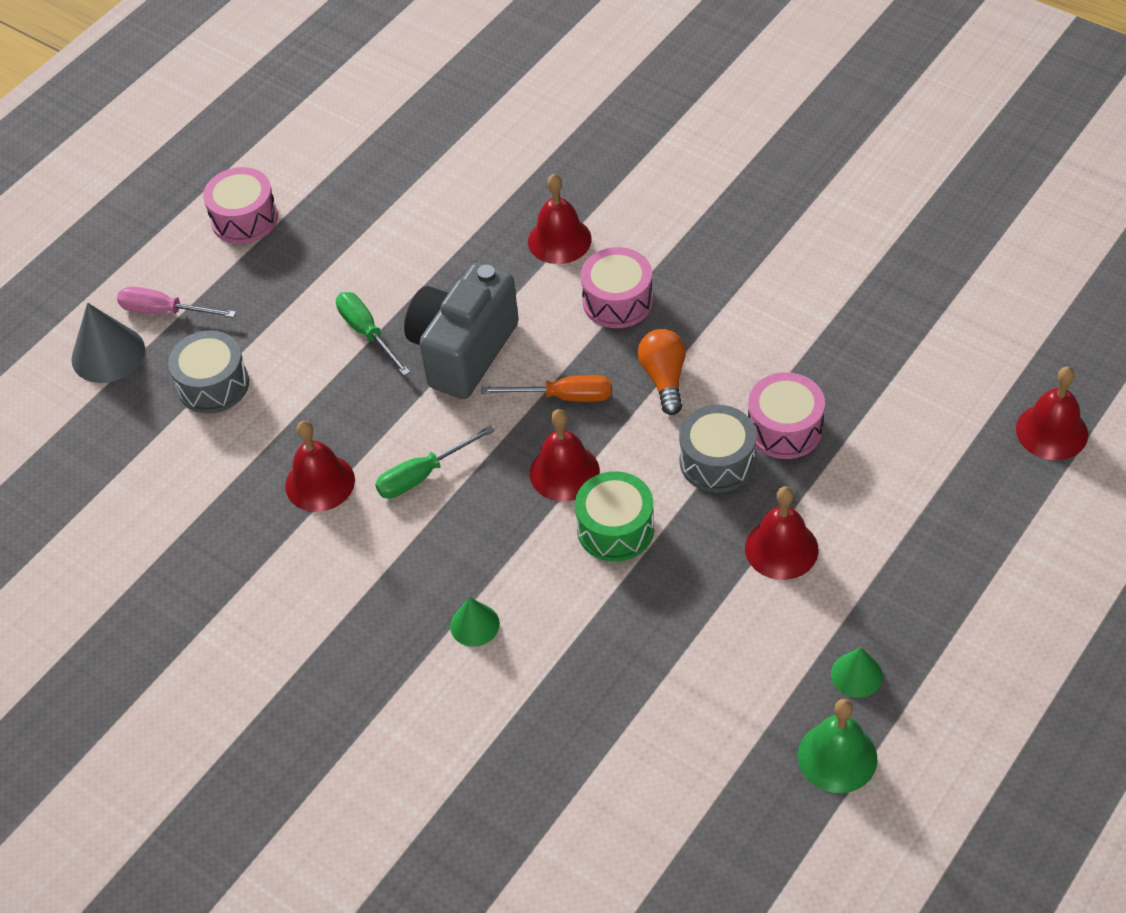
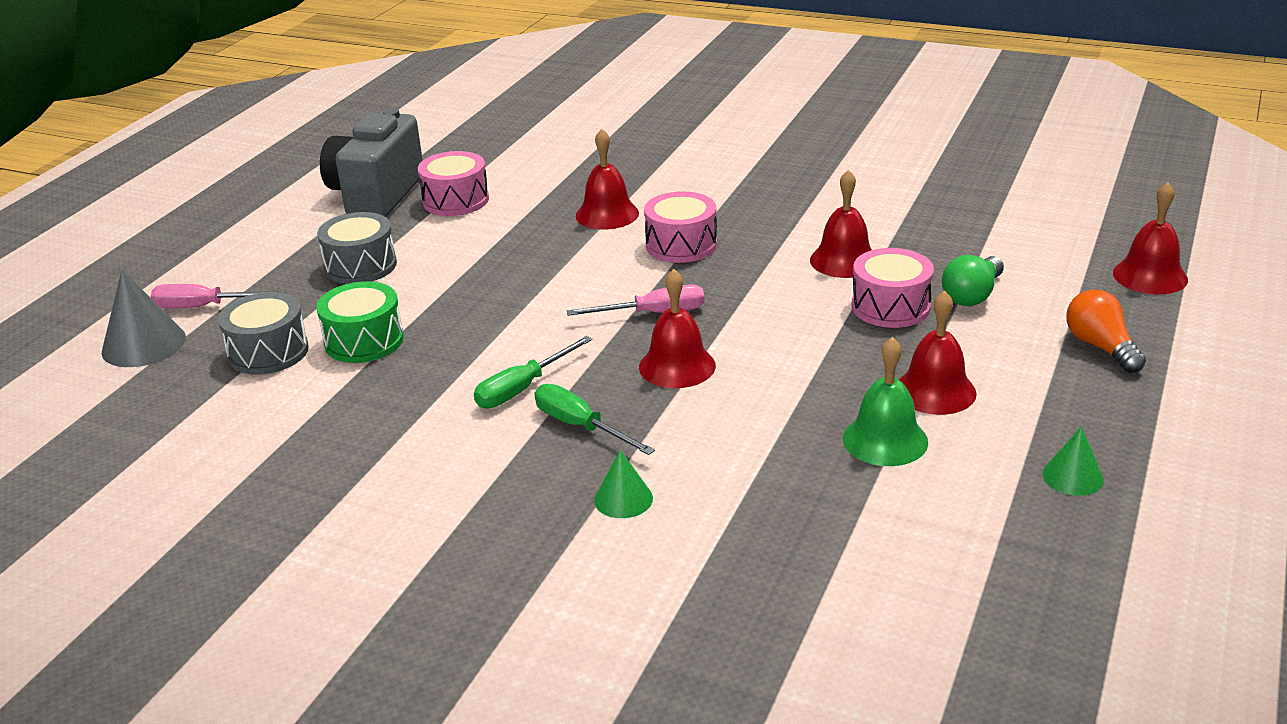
camera: 15 degrees left, 20 degrees down
pink drum [203,167,278,244] -> pink drum moved to [418,151,489,216]
red bell [285,421,355,512] -> red bell moved to [810,170,872,278]
green screwdriver [336,292,410,376] -> green screwdriver moved to [535,384,655,455]
grey camera [404,263,519,399] -> grey camera moved to [320,108,423,217]
orange screwdriver [481,375,611,402] -> pink screwdriver [567,284,705,316]
green drum [575,471,654,562] -> green drum moved to [316,281,404,363]
orange light bulb [638,329,686,415] -> orange light bulb moved to [1066,289,1146,373]
grey drum [679,405,756,493] -> grey drum moved to [317,212,397,284]
green bell [798,699,877,793] -> green bell moved to [843,337,928,466]
none -> green light bulb [942,255,1004,306]

